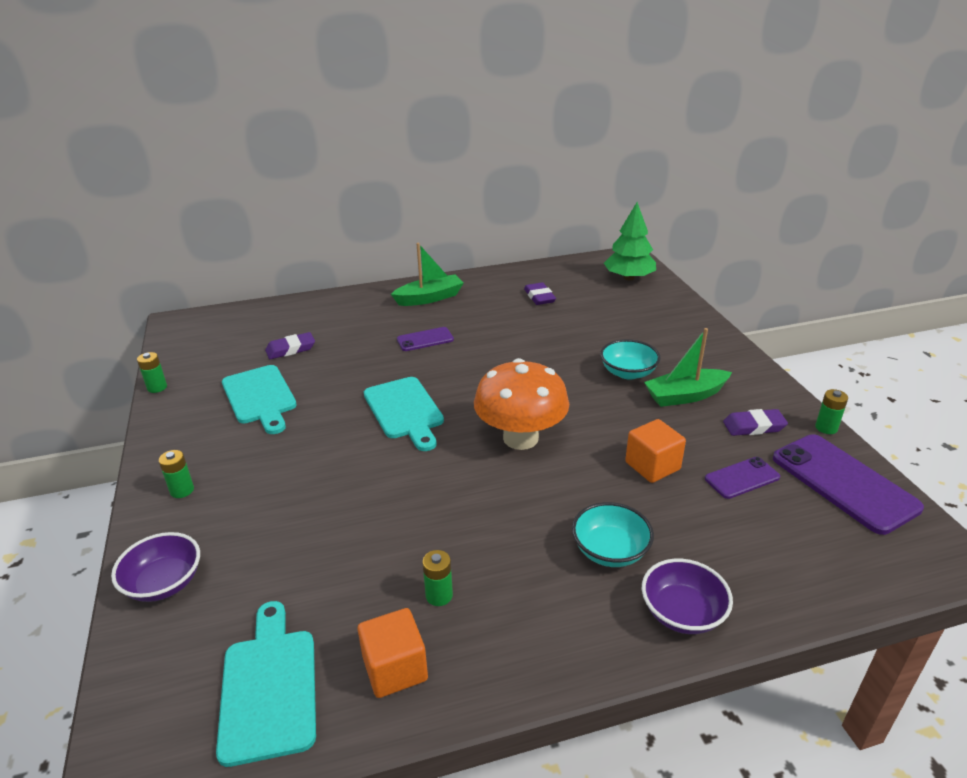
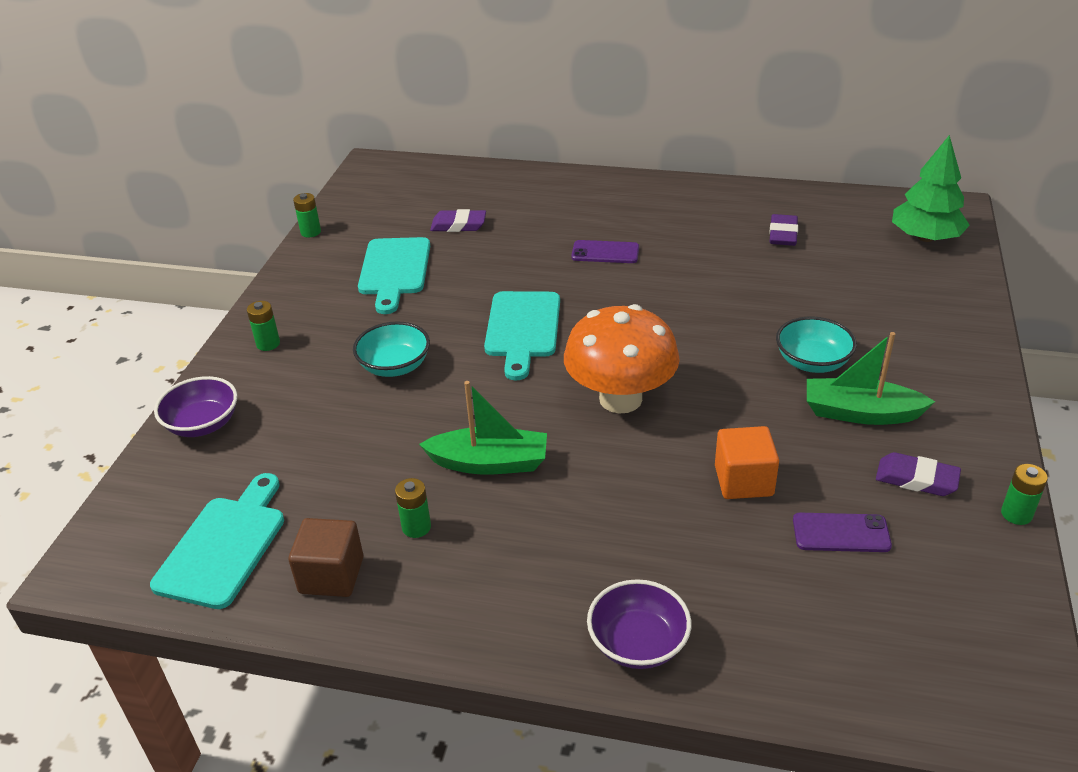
camera: 30 degrees right, 5 degrees up
orange cube [357,608,428,698] -> brown cube [288,518,363,597]
green boat [391,243,464,306] -> green boat moved to [419,381,547,475]
turquoise bowl [572,502,654,567] -> turquoise bowl moved to [353,321,430,377]
purple phone [773,434,924,535] -> none

